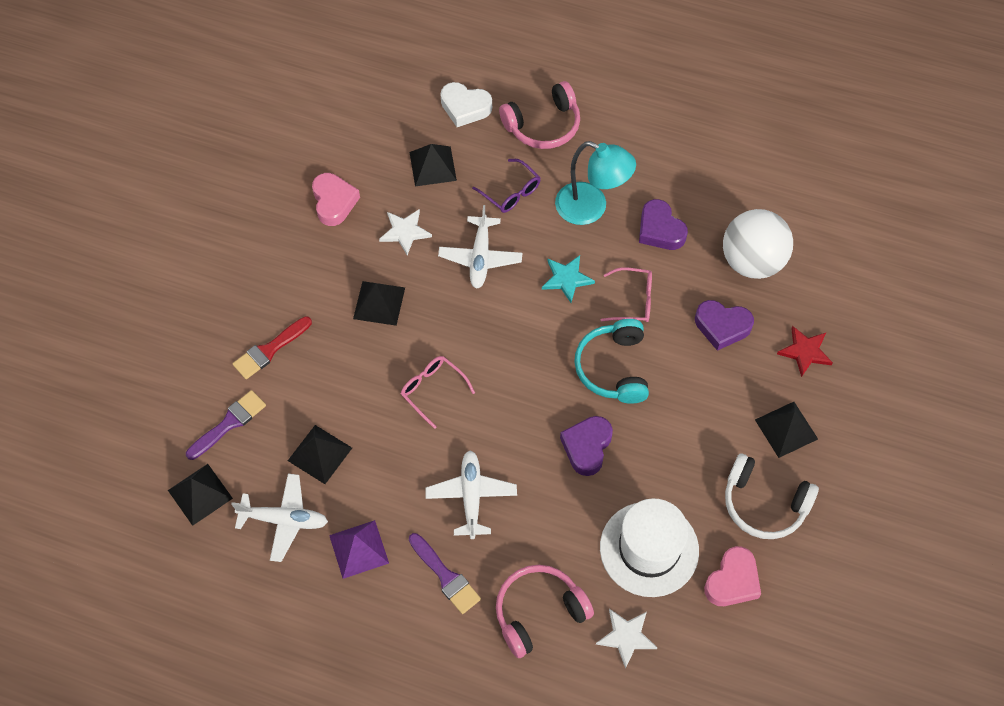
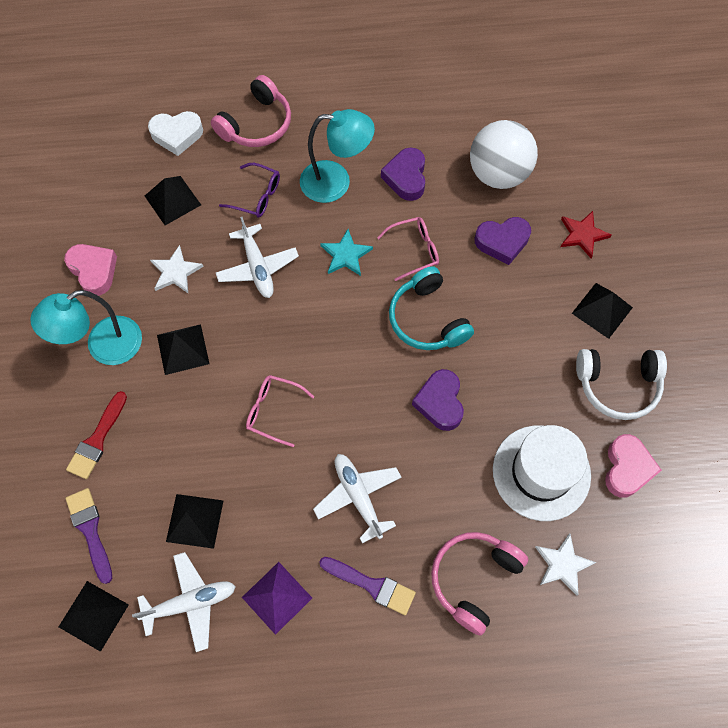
camera: 25 degrees left, 5 degrees up
purple brush [186,390,266,460] -> purple brush turned 45 degrees counterclockwise [66,488,112,584]
purple heart [639,199,688,250] -> purple heart turned 60 degrees clockwise [381,148,425,201]
none -> turquoise lamp [30,290,142,365]

